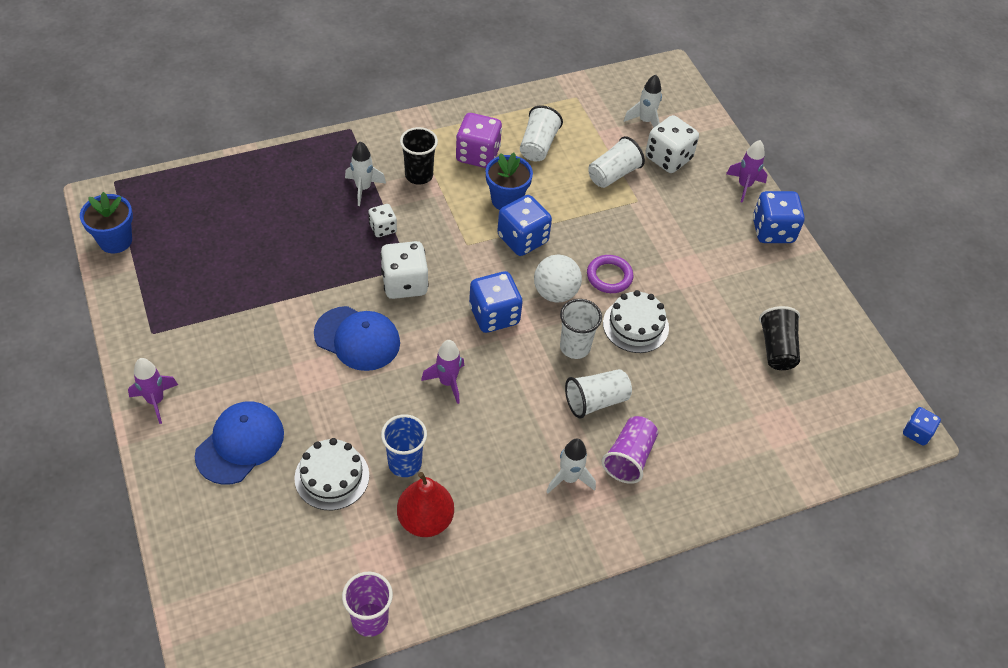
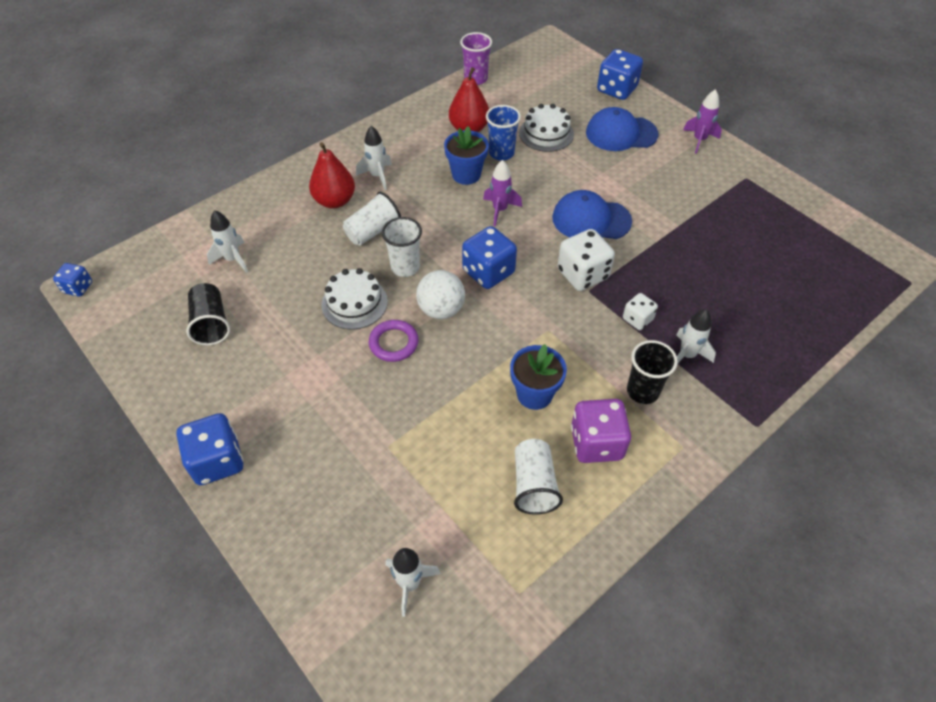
camera: 165 degrees right, 0 degrees up
blue flower pot [80,192,133,253] -> blue flower pot moved to [444,126,489,185]
blue cap [195,401,284,485] -> blue cap turned 75 degrees clockwise [586,107,658,151]
blue dice [497,195,552,256] -> blue dice moved to [597,49,643,100]
white cup [588,136,645,188] -> none
purple cup [602,416,658,484] -> red pear [309,142,355,208]
white dice [645,115,699,173] -> none
purple rocket [726,140,767,203] -> none
none -> white rocket [207,210,248,273]

